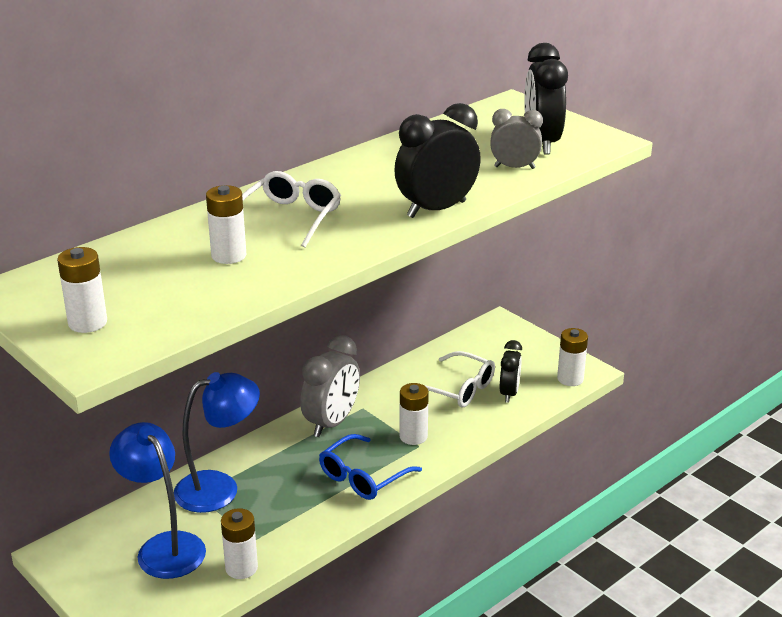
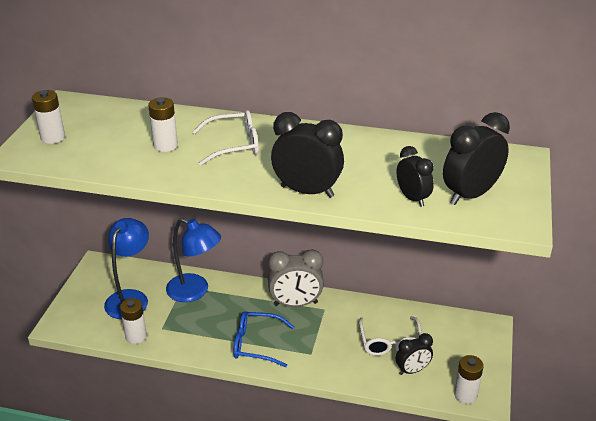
camera: 55 degrees right, 5 degrees up
white battery [399,383,429,445] -> none
grey clock [490,109,543,169] -> black clock [397,146,434,207]

